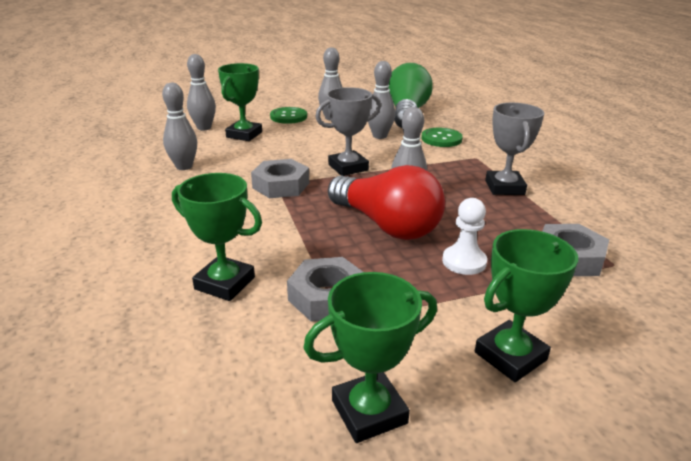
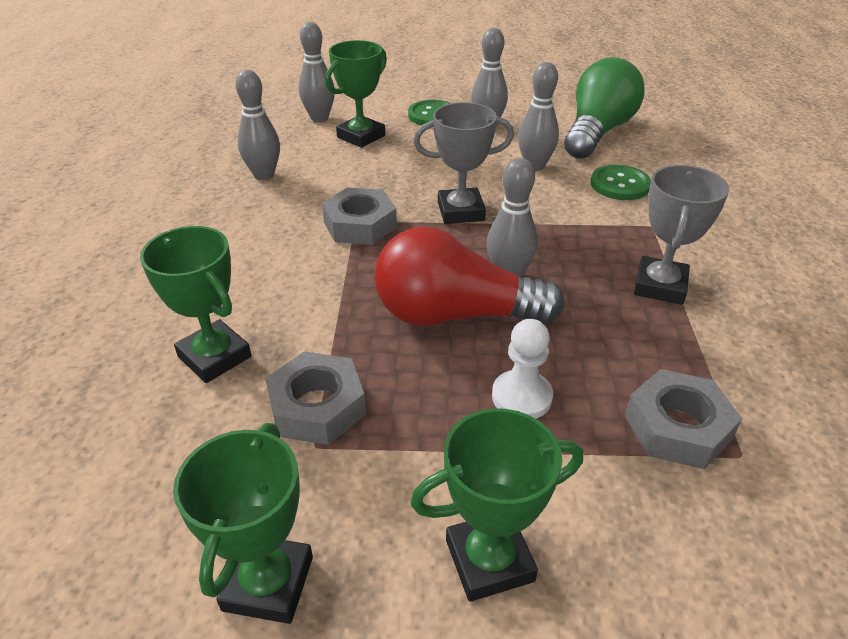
camera: 20 degrees right, 10 degrees up
green trophy [303,272,437,443] -> green trophy turned 75 degrees counterclockwise [173,423,313,624]
red light bulb [328,165,445,240] -> red light bulb turned 120 degrees clockwise [375,227,564,326]

